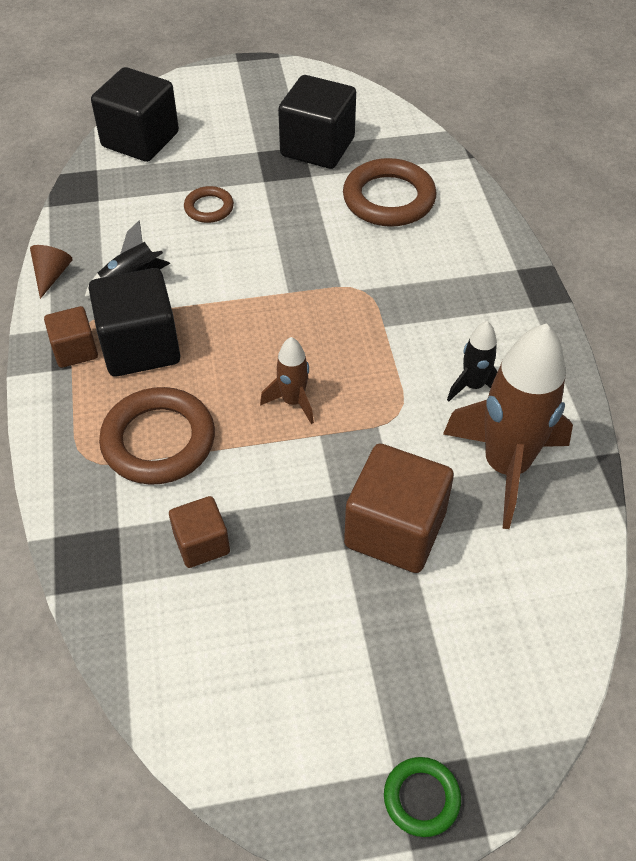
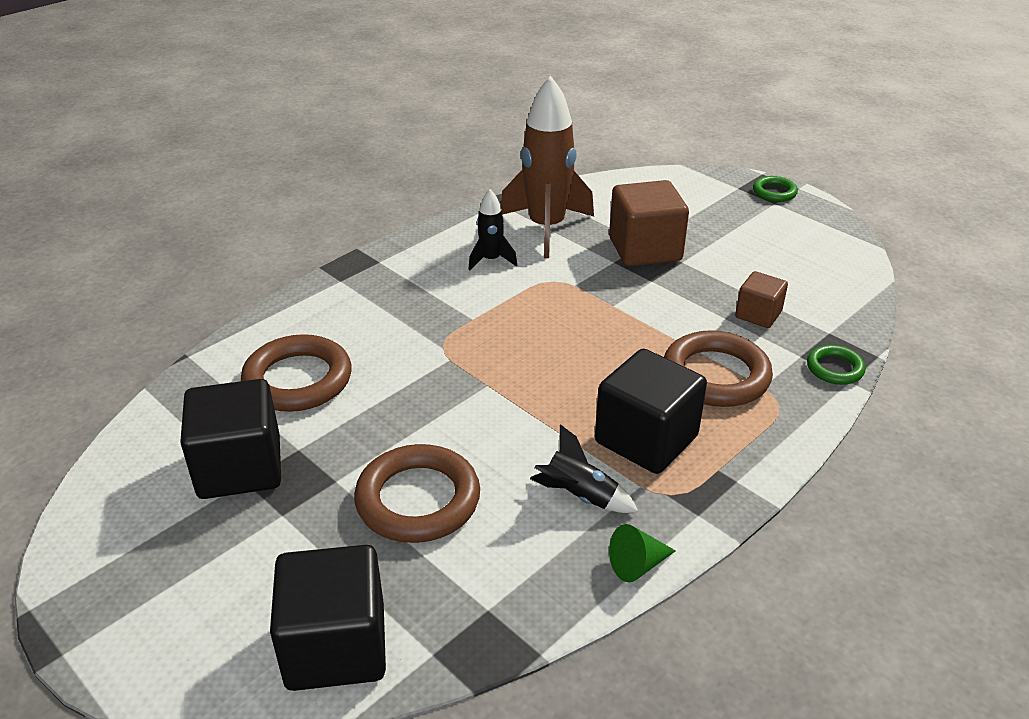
camera: 125 degrees left, 15 degrees down
brown cone [30,245,73,299] -> green cone [609,524,676,582]
brown cube [44,306,98,368] -> none
brown ring [184,186,234,223] -> brown ring [354,444,480,543], size x1.89
brown rocket [260,337,314,424] -> none
none -> green ring [807,345,866,385]

